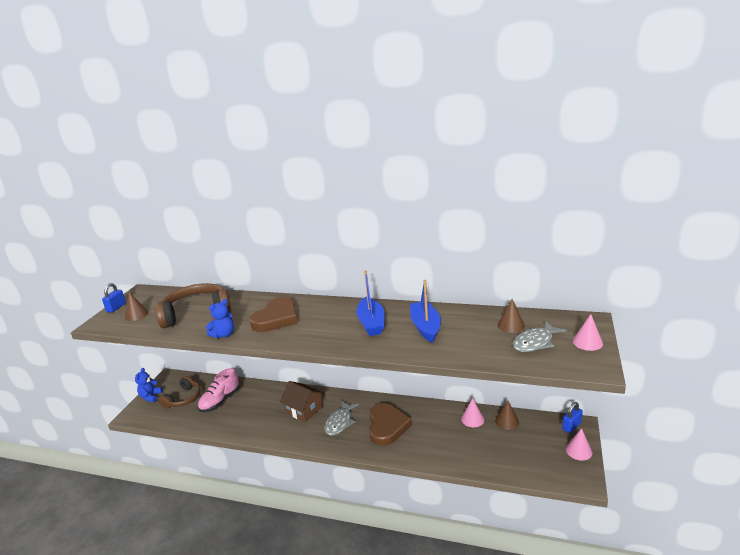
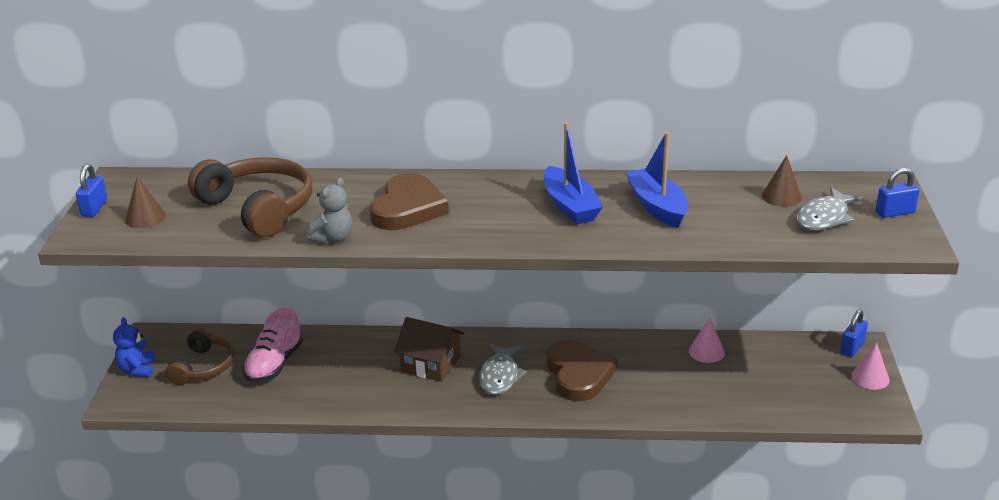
camera: 15 degrees left, 5 degrees up
brown headphones [155,283,231,328] -> brown headphones turned 75 degrees clockwise [188,157,312,238]
blue teddy bear [206,299,234,338] -> grey teddy bear [307,178,353,244]
brown cone [495,400,519,430] -> none
pink cone [573,314,603,351] -> blue padlock [876,168,920,218]

